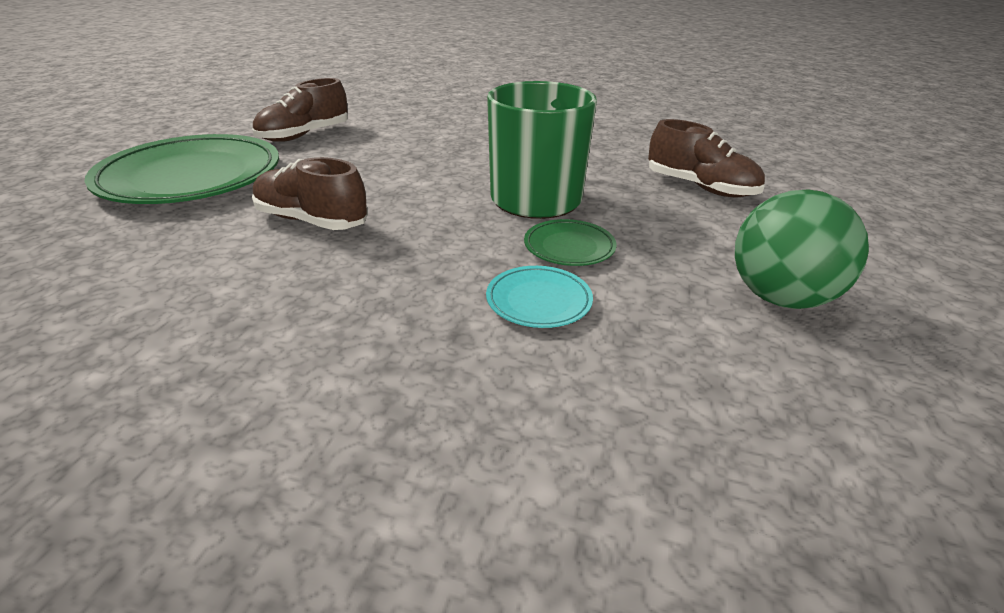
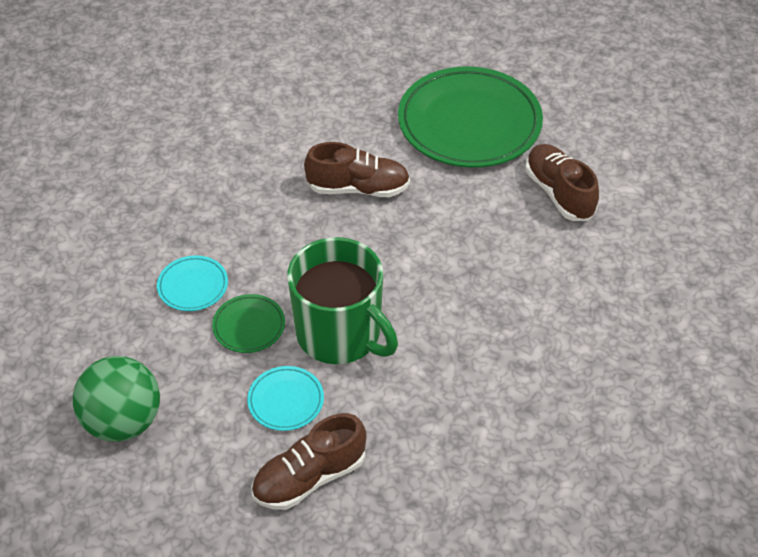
camera: 110 degrees right, 15 degrees up
brown shoe [252,157,368,230] -> brown shoe turned 45 degrees clockwise [304,142,410,197]
none -> turquoise plate [247,366,324,431]

